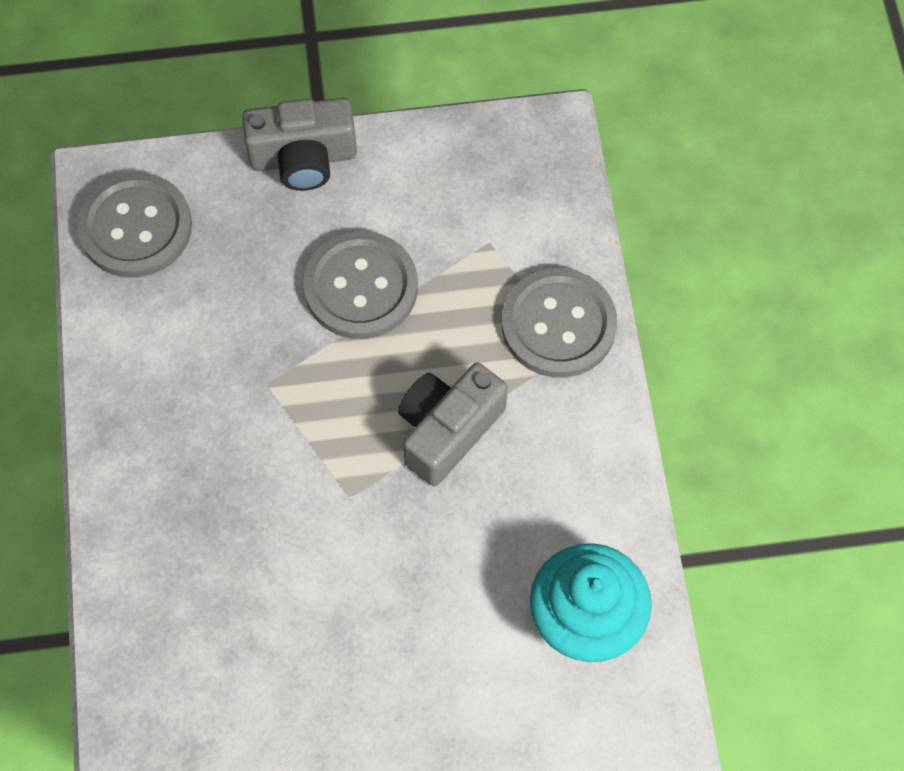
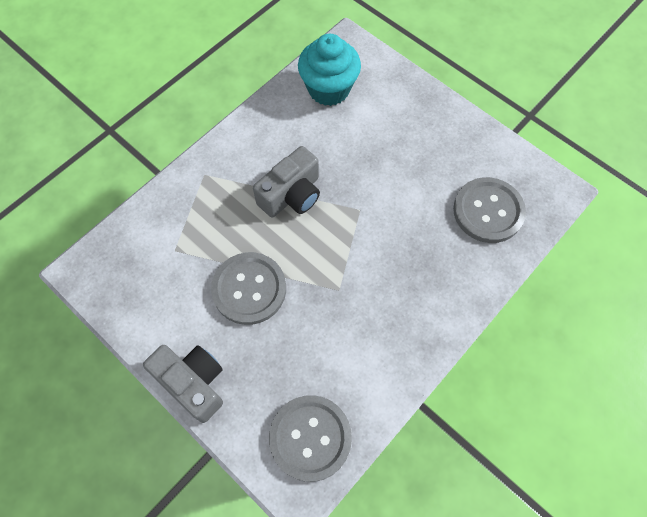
camera: 130 degrees left, 0 degrees up
grey camera [398,363,508,486] -> grey camera turned 45 degrees counterclockwise [253,146,320,217]
grey button [502,268,617,378] -> grey button moved to [453,177,526,243]

